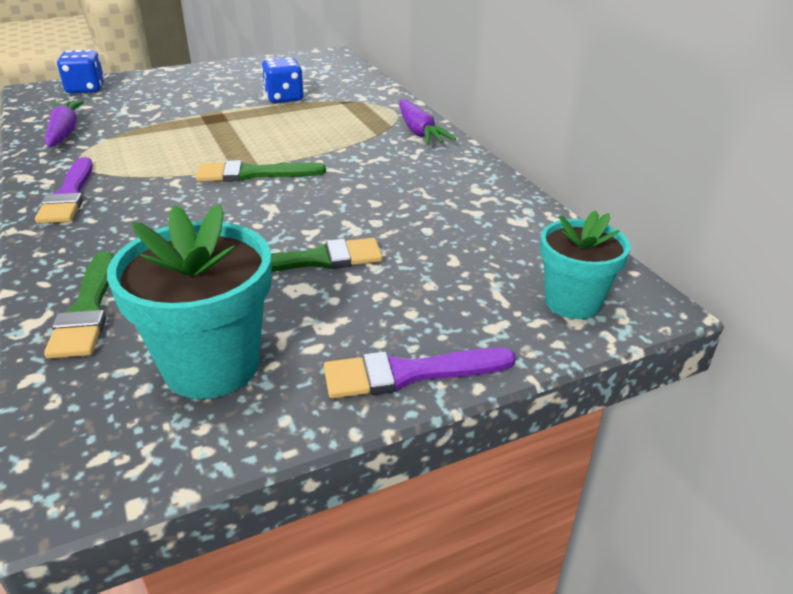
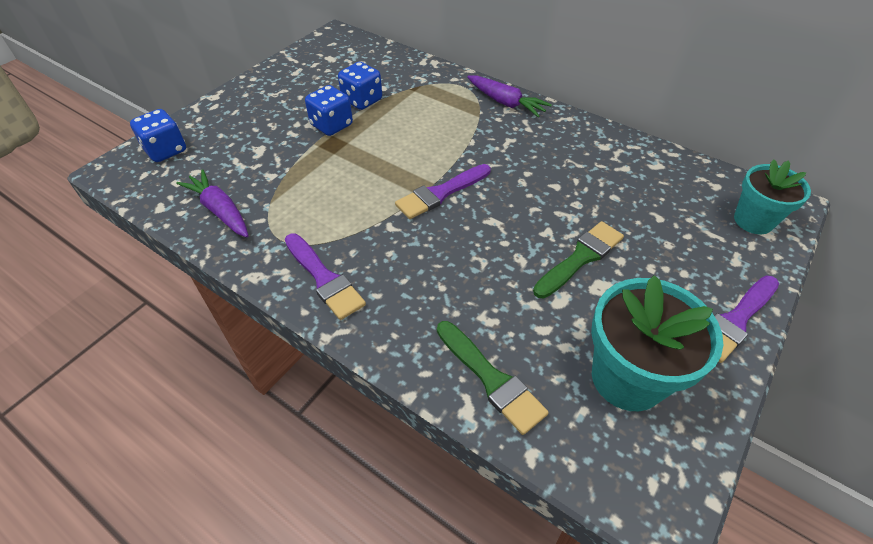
camera: 30 degrees left, 15 degrees up
green brush [196,160,326,182] -> purple brush [395,164,491,219]
none -> blue dice [305,85,353,136]

